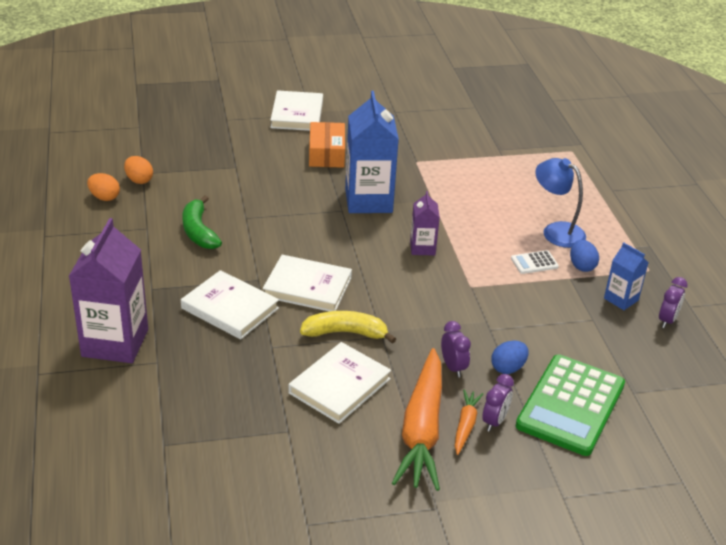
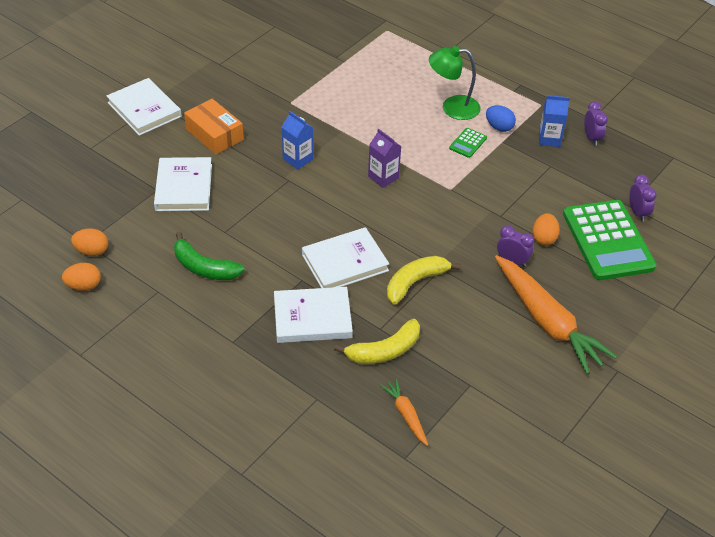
camera: 40 degrees left, 10 degrees up
purple carton [69,218,148,363] -> none
white book [288,342,391,424] -> white book moved to [154,157,212,211]
blue carton [345,91,399,213] -> blue carton [282,111,313,170], size x0.51
orange carrot [455,389,483,455] -> orange carrot moved to [380,379,428,446]
purple clock [482,374,514,432] -> purple clock moved to [630,175,657,222]
blue egg [491,341,529,374] -> orange egg [532,213,560,246]
white calculator [511,250,559,274] -> green calculator [449,128,487,158]
blue lamp [535,158,586,248] -> green lamp [429,46,481,120]
none -> yellow banana [334,319,420,364]

